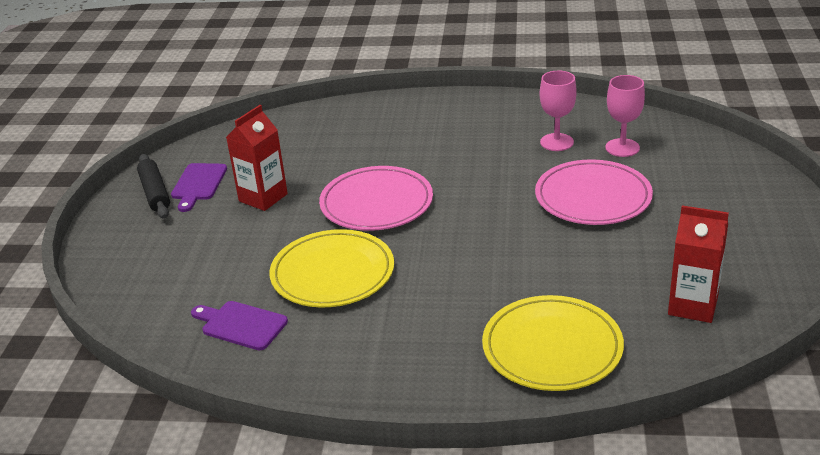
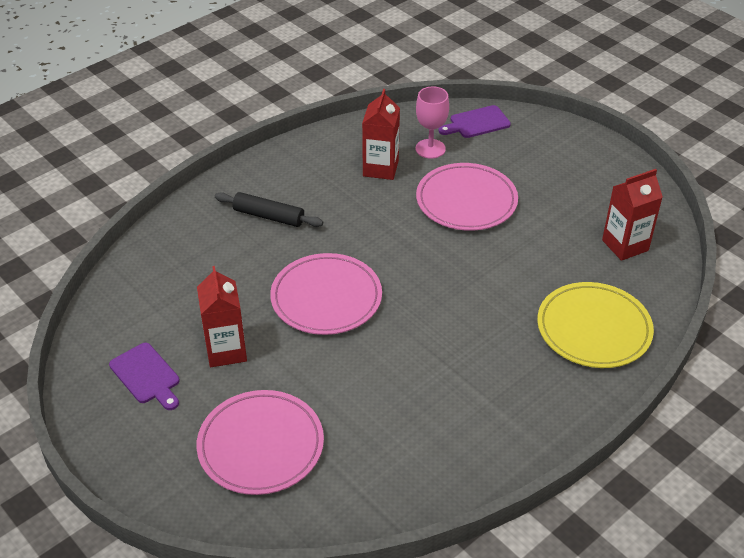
camera: 50 degrees left, 10 degrees up
black rolling pin [137,154,170,219] -> black rolling pin moved to [215,192,323,227]
purple cutting board [191,301,288,350] -> purple cutting board moved to [438,105,511,138]
yellow plate [270,229,394,307] -> none
pink goblet [540,71,577,151] -> red carton [362,89,400,180]
none -> pink plate [196,390,324,495]

